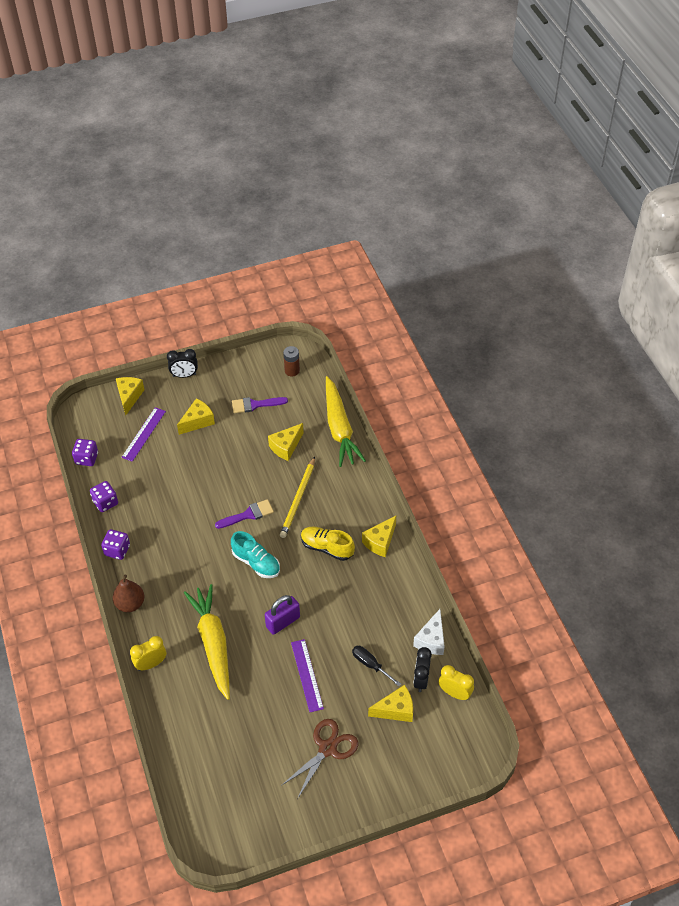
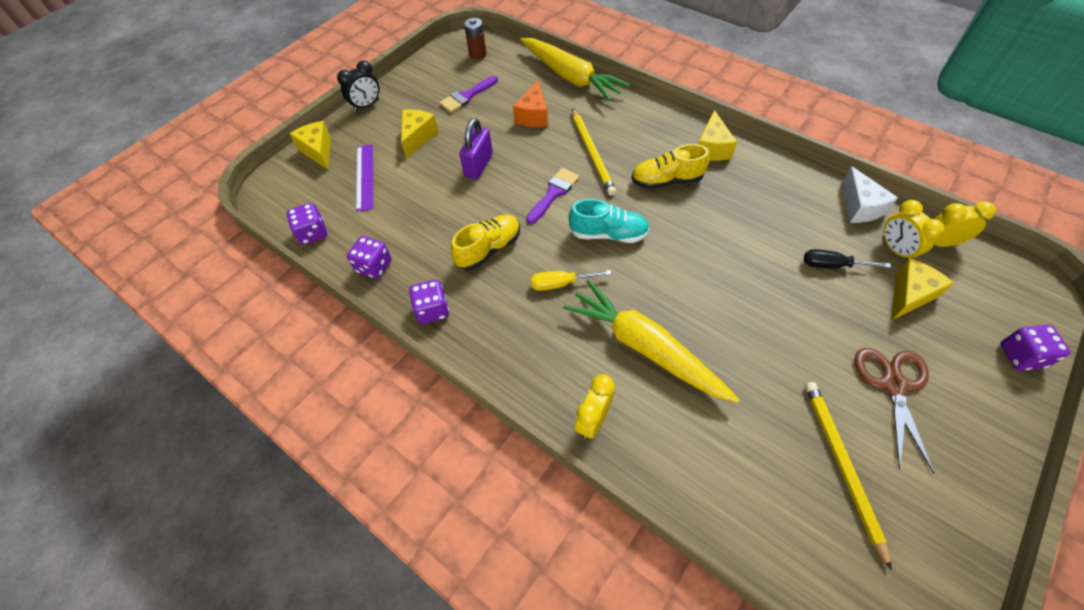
camera: 30 degrees left, 5 degrees up
brown pear [113,574,144,612] -> none
purple padlock [265,595,300,635] -> purple padlock moved to [459,118,493,179]
yellow cheese [268,423,304,461] -> orange cheese [513,80,548,127]
purple ruler [291,639,324,712] -> none
black clock [413,647,432,692] -> yellow clock [883,200,945,261]
none -> yellow shoe [451,214,520,270]
none -> yellow screwdriver [531,270,611,291]
none -> yellow pencil [805,382,892,570]
none -> purple dice [1000,325,1071,371]

